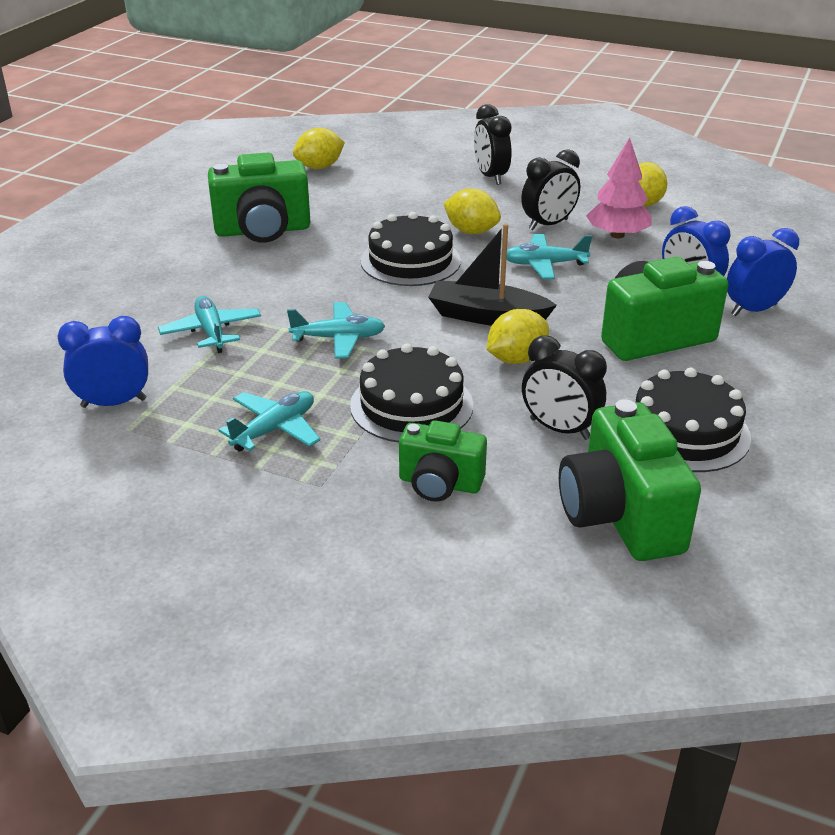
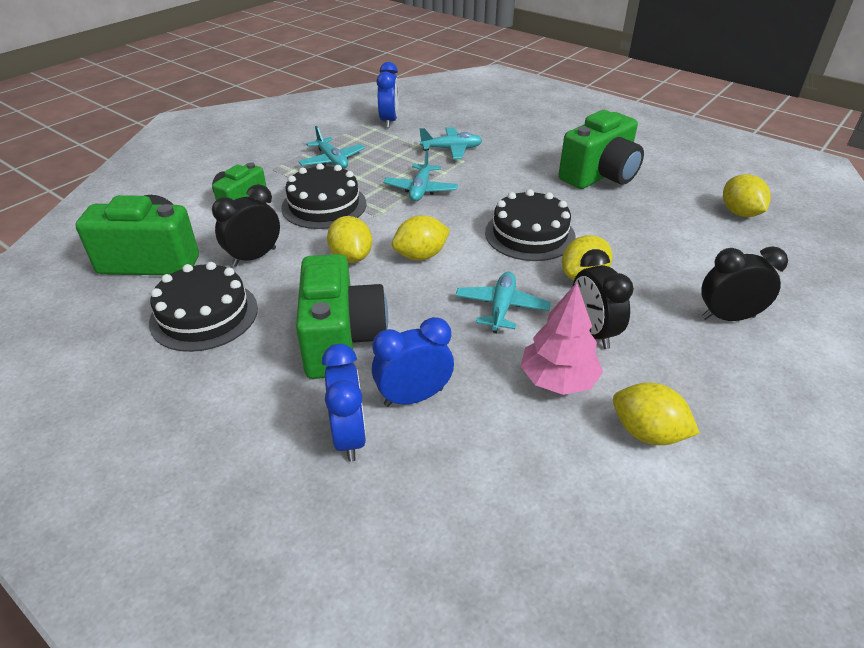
camera: 105 degrees right, 5 degrees up
green camera [208,153,310,243] -> green camera turned 135 degrees counterclockwise [559,110,644,189]
black boat [428,223,557,326] -> yellow lemon [392,215,450,261]

